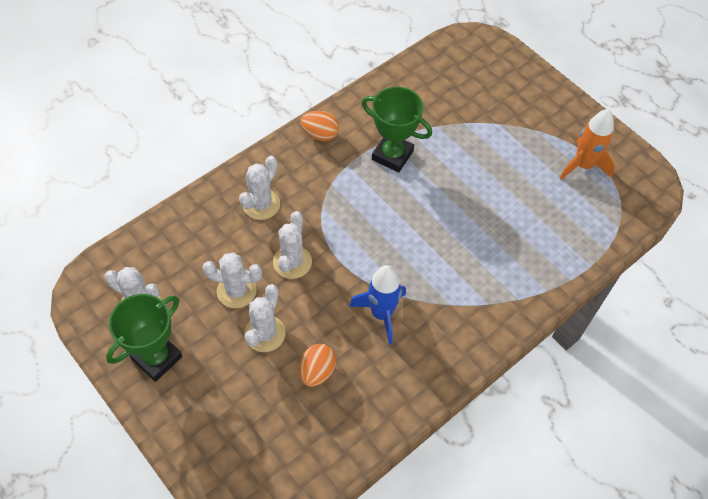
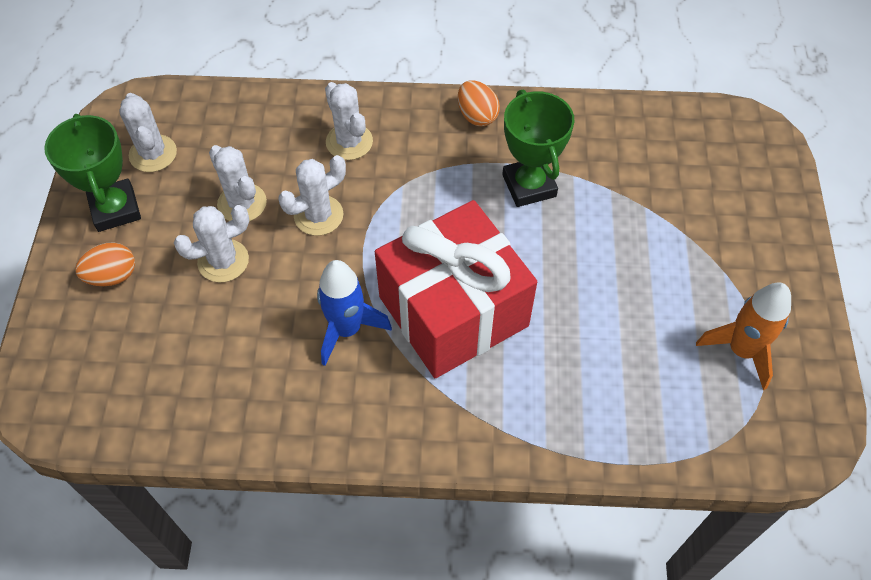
camera: 45 degrees right, 0 degrees up
green trophy [106,294,183,382] -> green trophy turned 75 degrees clockwise [44,114,141,232]
white cactus [239,156,280,220] -> white cactus turned 75 degrees clockwise [325,82,373,160]
orange egg [299,344,336,387] -> orange egg moved to [75,242,135,286]
none -> red gift [375,200,537,378]

